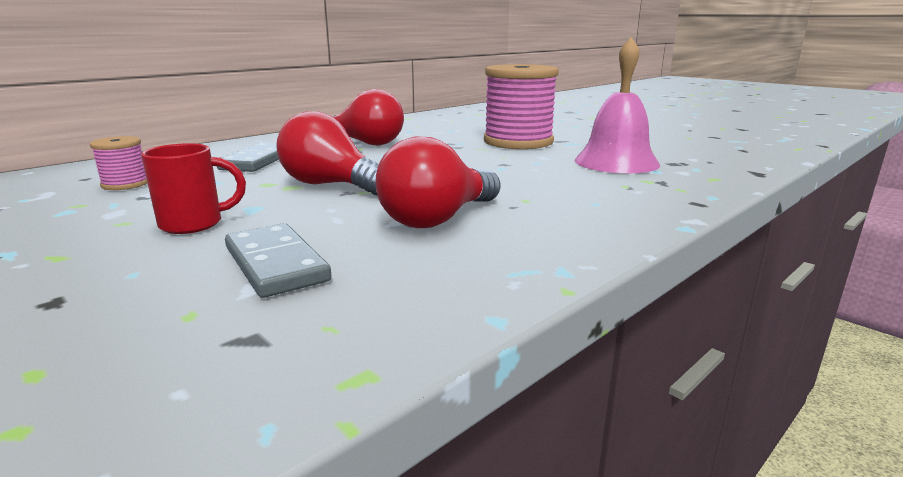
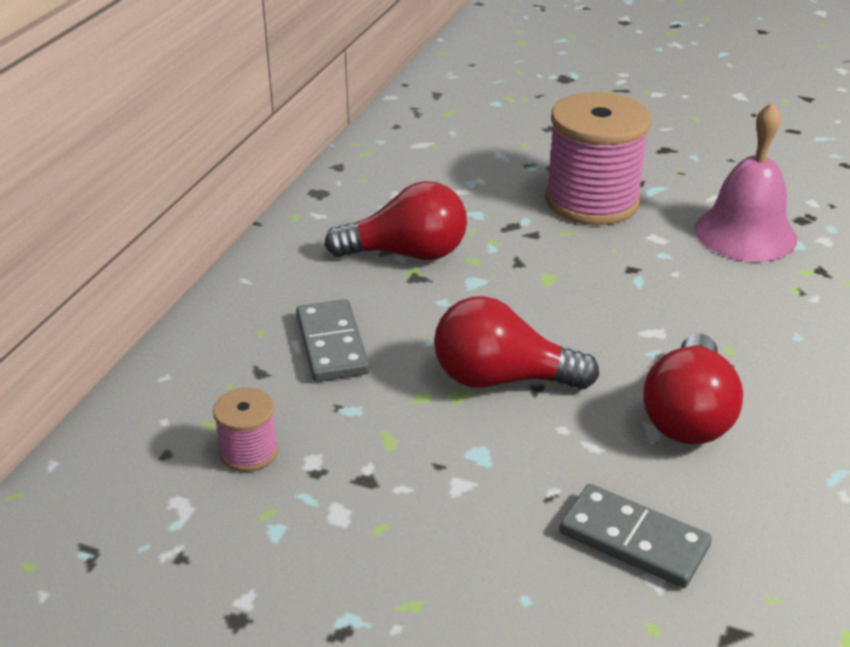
camera: 25 degrees left, 15 degrees up
red mug [141,143,246,234] -> none

